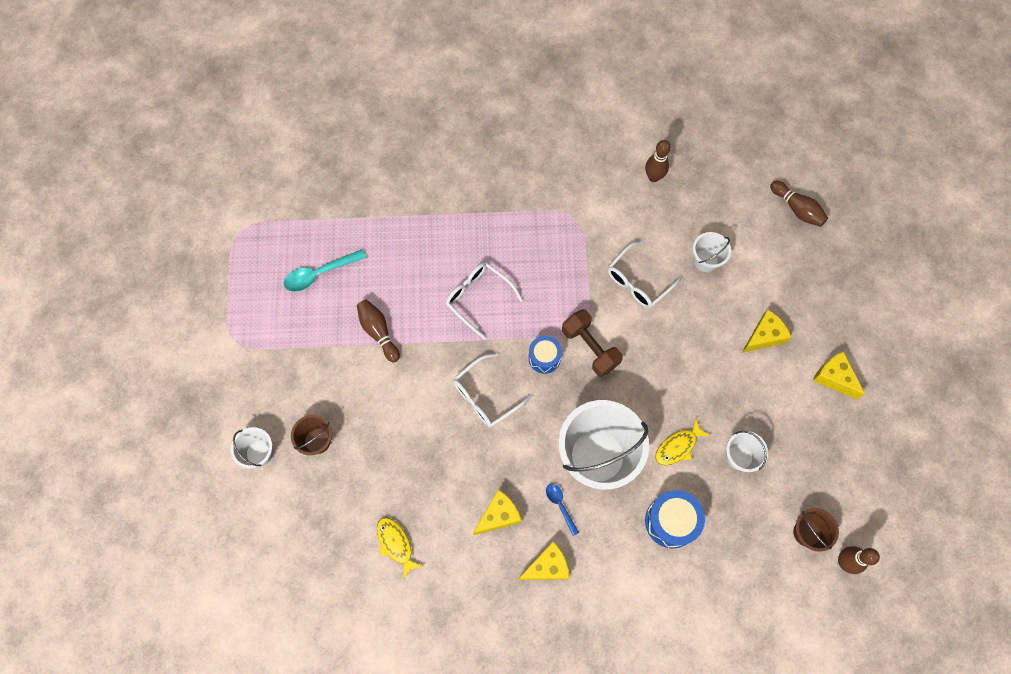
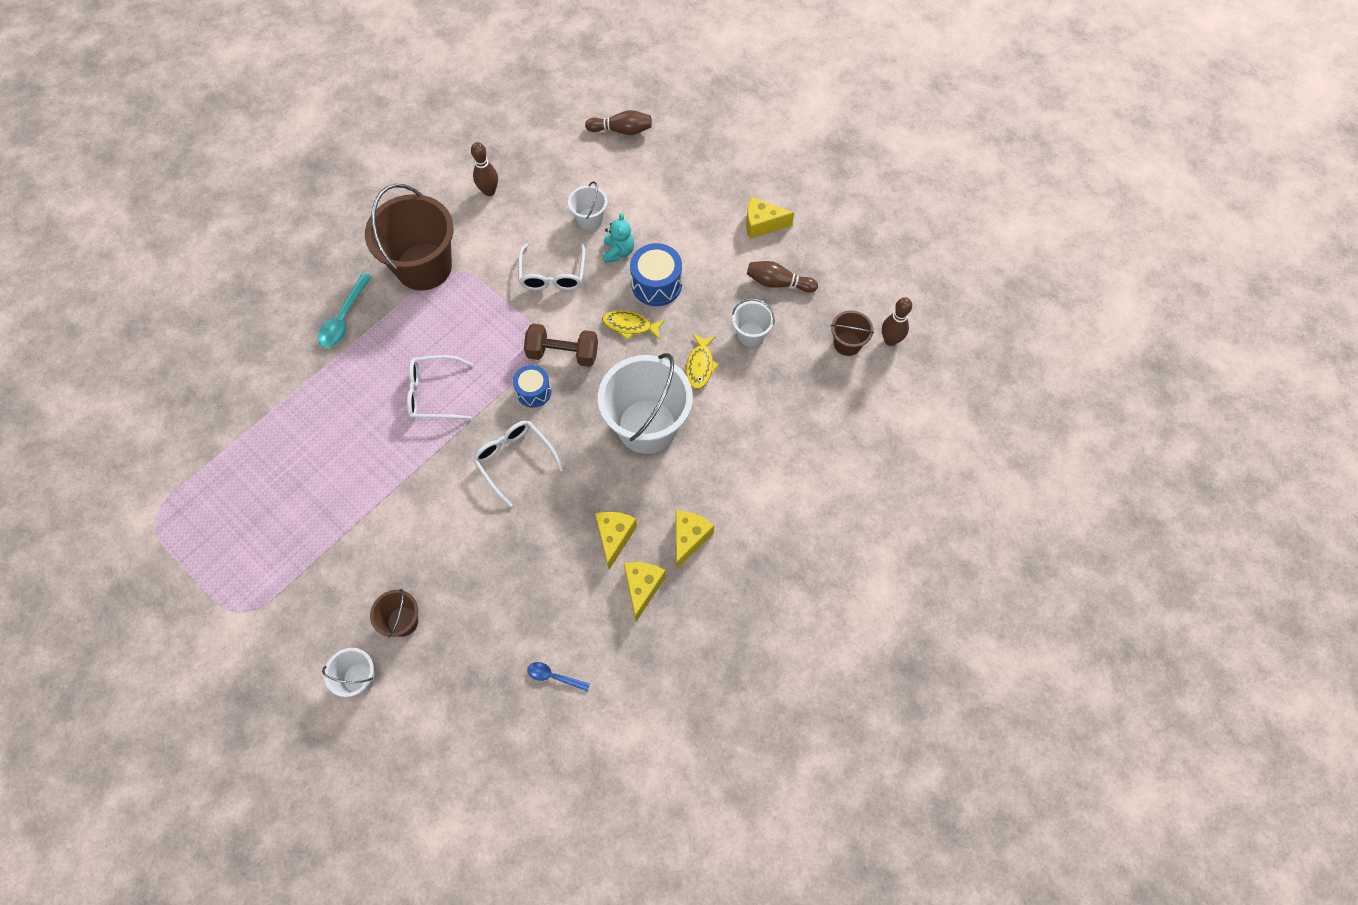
camera: 45 degrees left, 5 degrees down
turquoise spoon [284,249,366,292] -> turquoise spoon moved to [318,273,372,348]
brown bowling pin [357,300,400,362] -> brown bowling pin moved to [747,261,818,293]
yellow fish [377,517,423,579] -> yellow fish moved to [602,310,665,340]
white glasses [453,353,532,428] -> white glasses turned 135 degrees clockwise [473,421,564,507]
blue spoon [546,483,579,536] -> blue spoon moved to [527,662,590,692]
blue drum [645,490,705,548] -> blue drum moved to [630,243,682,306]
yellow cheese [742,310,791,353] -> yellow cheese moved to [624,562,666,622]
none -> brown bucket [365,184,454,291]
none -> turquoise teddy bear [603,213,634,263]

